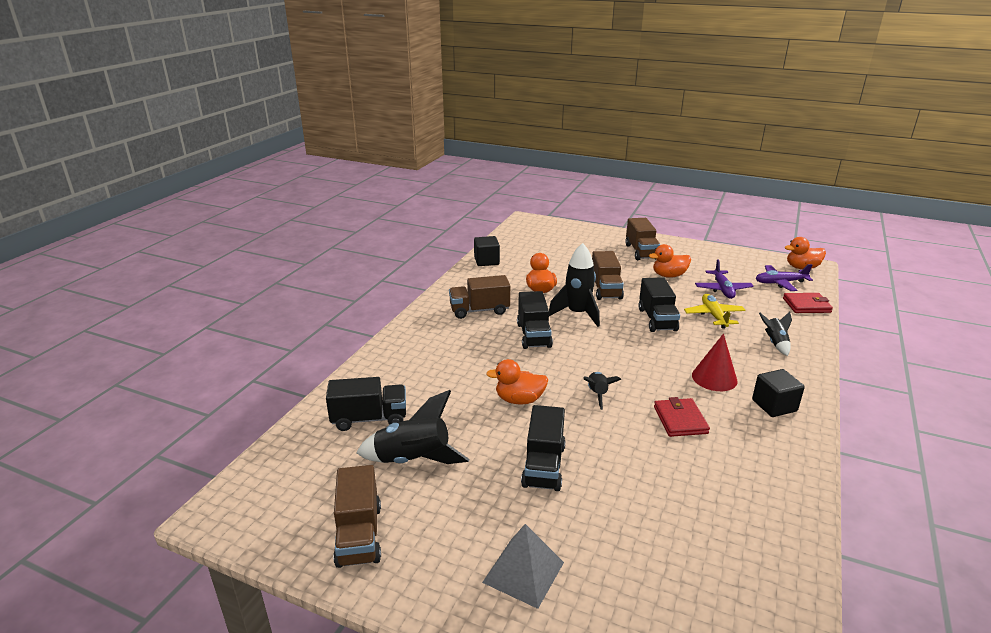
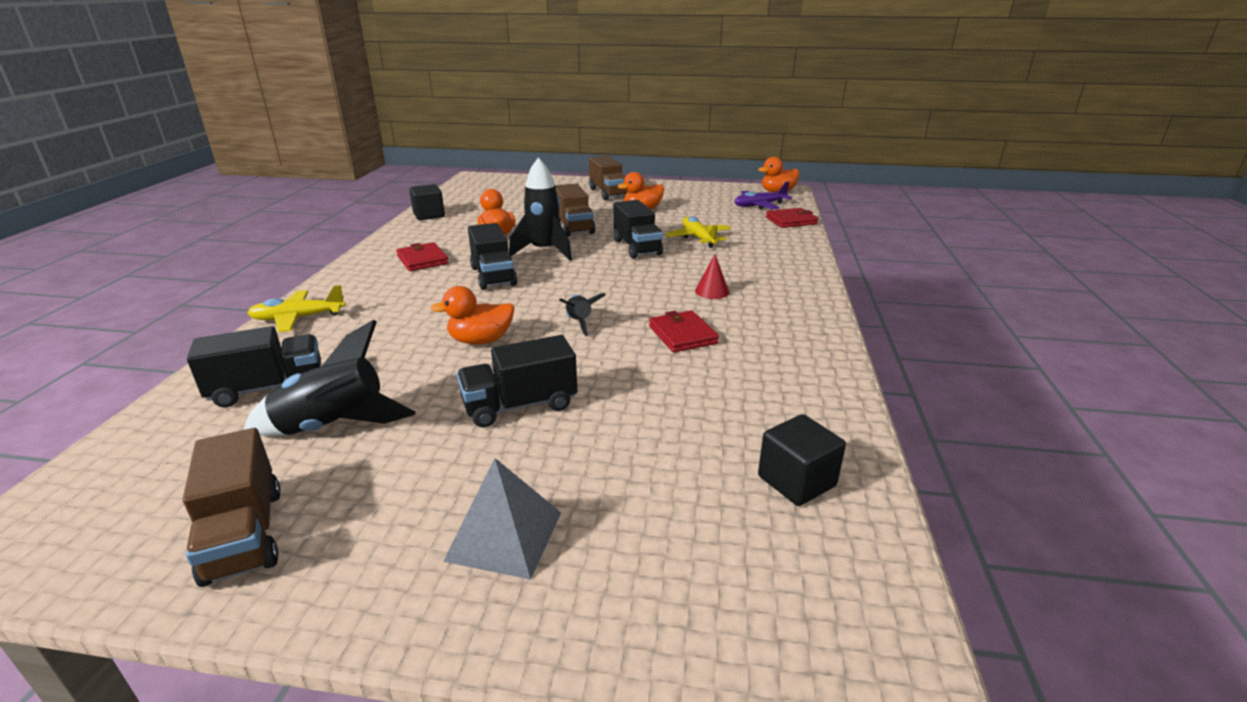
camera: 15 degrees left, 0 degrees up
brown truck [449,275,510,319] -> red wallet [396,242,449,271]
black truck [521,405,566,491] -> black truck turned 75 degrees clockwise [457,335,577,428]
red cone [692,334,738,391] -> red cone [695,254,729,299], size x0.66
purple plane [695,259,754,299] -> none
black cube [752,369,805,417] -> black cube moved to [758,414,846,506]
black rocket [759,312,792,356] -> none
none -> yellow plane [247,285,346,332]

